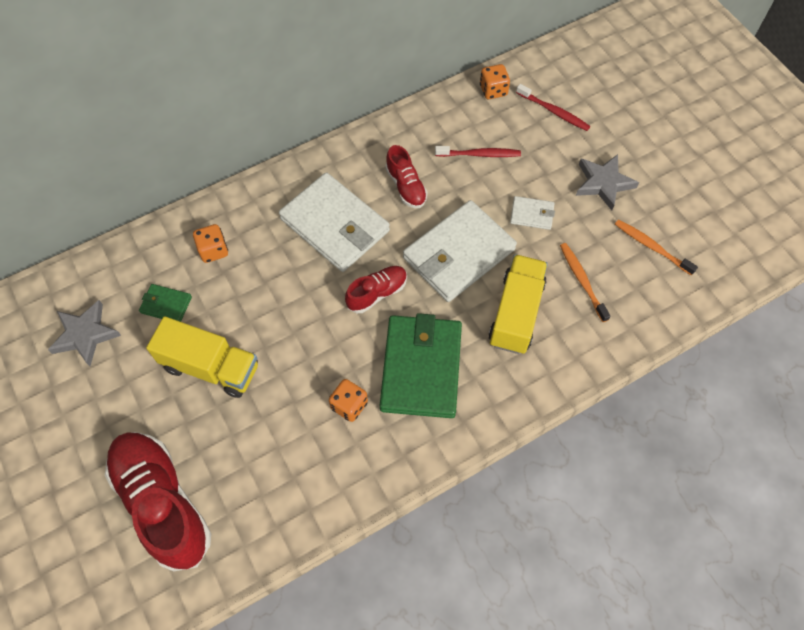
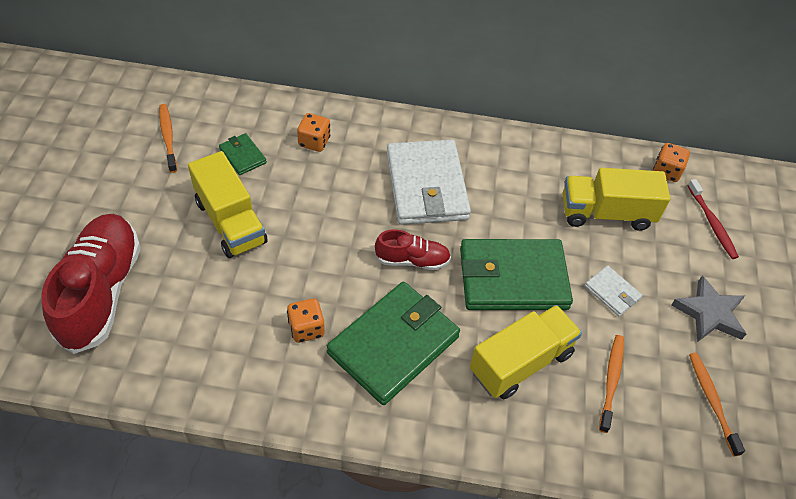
camera: 35 degrees right, 10 degrees down
grey star [48,300,121,366] -> orange toothbrush [159,104,177,173]
red shoe [385,145,427,208] -> none
white wallet [403,200,517,302] -> green wallet [460,239,573,310]
red toothbrush [435,146,521,157] -> yellow truck [563,168,670,231]

